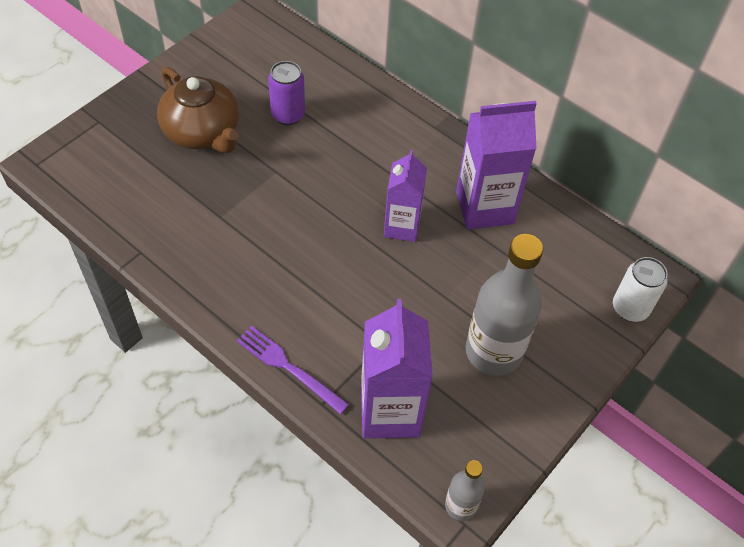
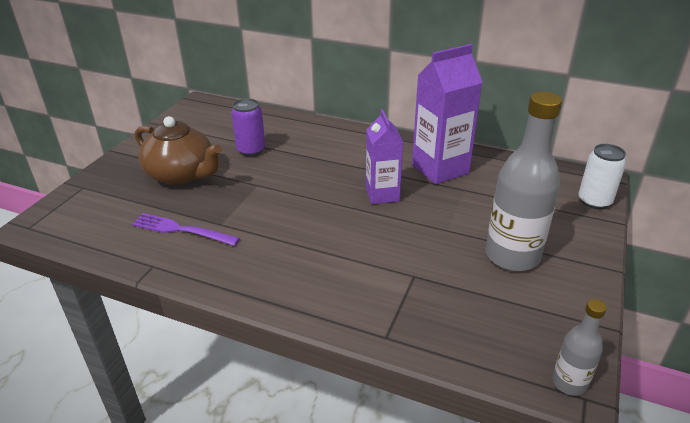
camera: 15 degrees left, 20 degrees down
purple fork [236,326,349,414] -> purple fork moved to [132,213,240,246]
purple carton [361,299,433,439] -> none

